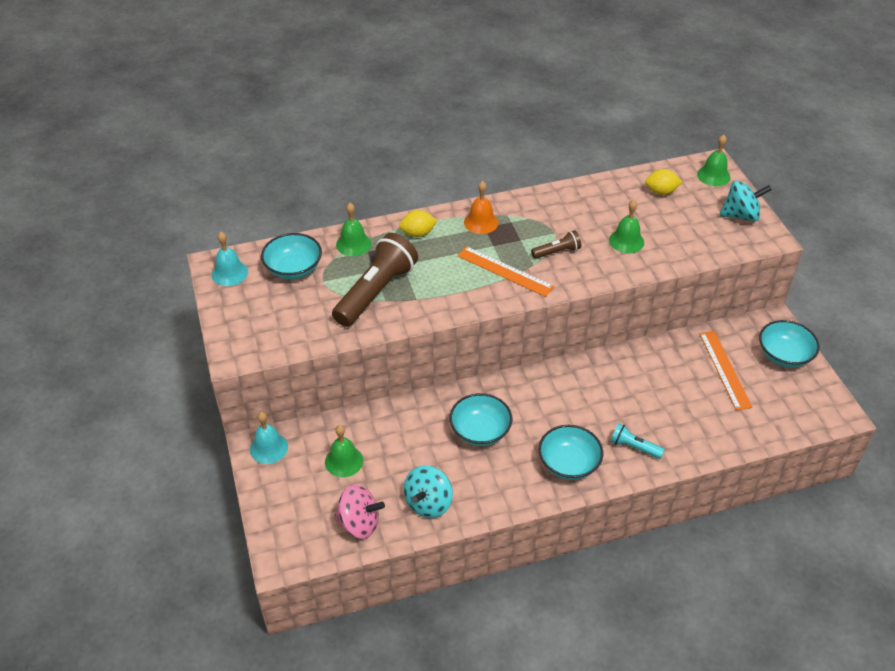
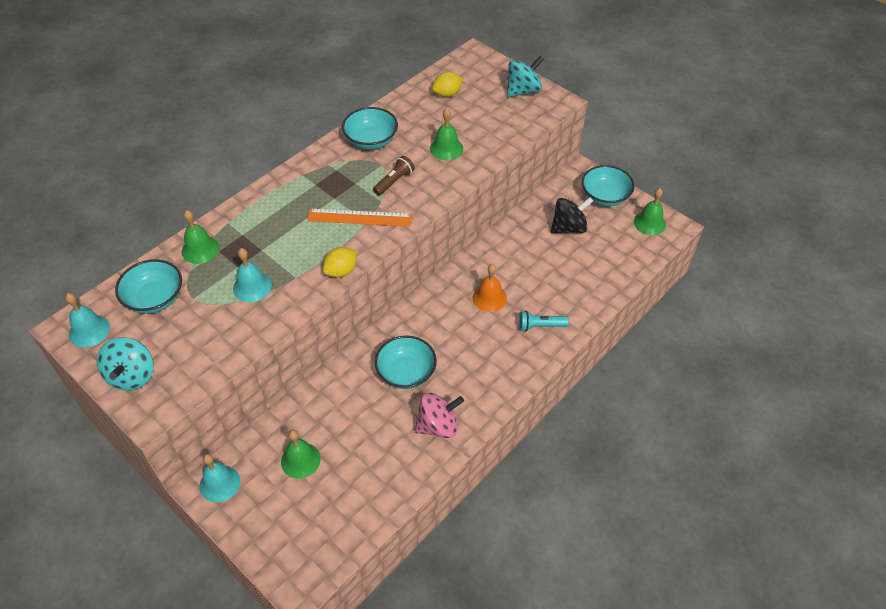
camera: 30 degrees left, 5 degrees up
brown flashlight [332,233,418,327] -> turquoise bell [233,248,272,302]
pink spinning top [334,485,385,539] -> pink spinning top moved to [414,393,464,438]
yellow lemon [399,210,437,237] -> yellow lemon moved to [323,247,357,278]
turquoise spinning top [404,465,453,518] -> turquoise spinning top moved to [97,337,153,391]
orange bell [464,181,498,234] -> orange bell moved to [473,264,507,312]
turquoise bowl [539,425,603,480] -> turquoise bowl moved to [342,107,398,149]
green bell [697,135,730,186] -> green bell moved to [634,188,666,235]
orange ruler [699,331,752,410] -> black spinning top [551,197,593,233]

